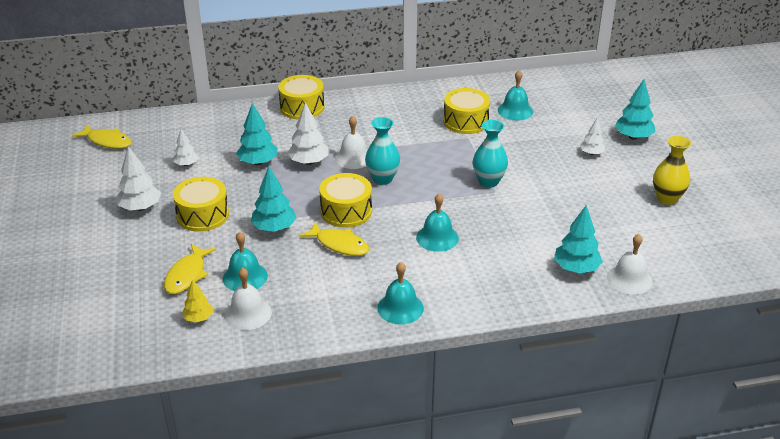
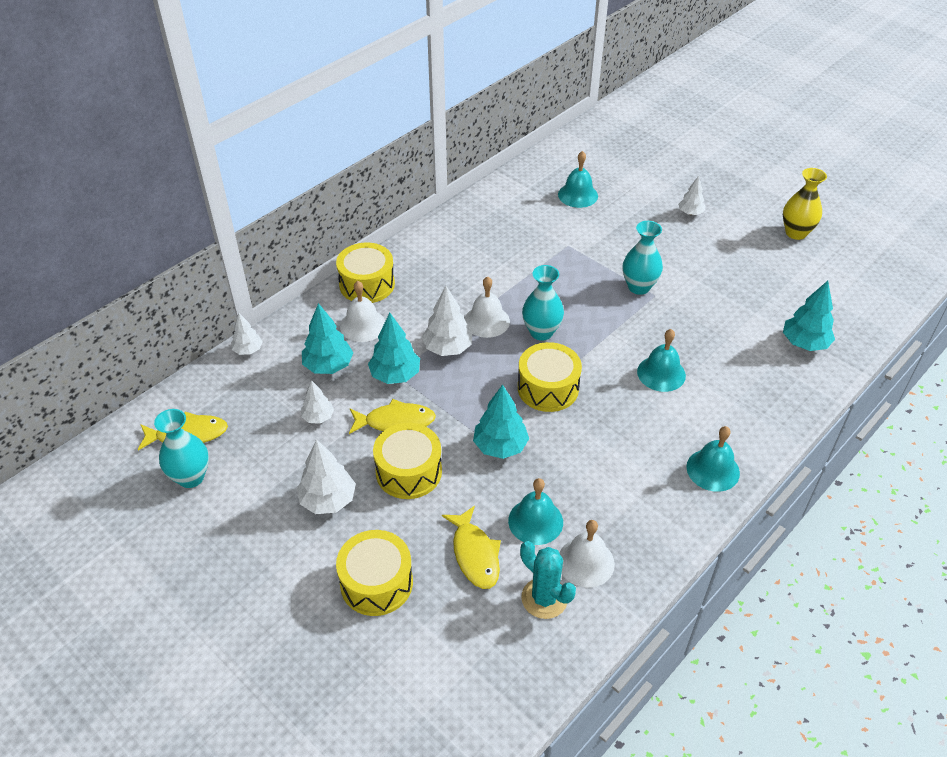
camera: 35 degrees left, 10 degrees up
yellow tree [182,279,213,322] -> turquoise cactus [520,541,576,619]
yellow fish [299,222,369,256] -> yellow fish moved to [349,399,436,434]
yellow drum [443,88,490,134] -> yellow drum moved to [336,530,413,616]
white bell [607,234,653,295] -> white bell moved to [340,281,385,342]
turquoise tree [615,79,655,140] -> turquoise tree moved to [302,303,353,374]
none -> turquoise vase [154,409,209,488]
none -> white tree [231,313,263,355]

